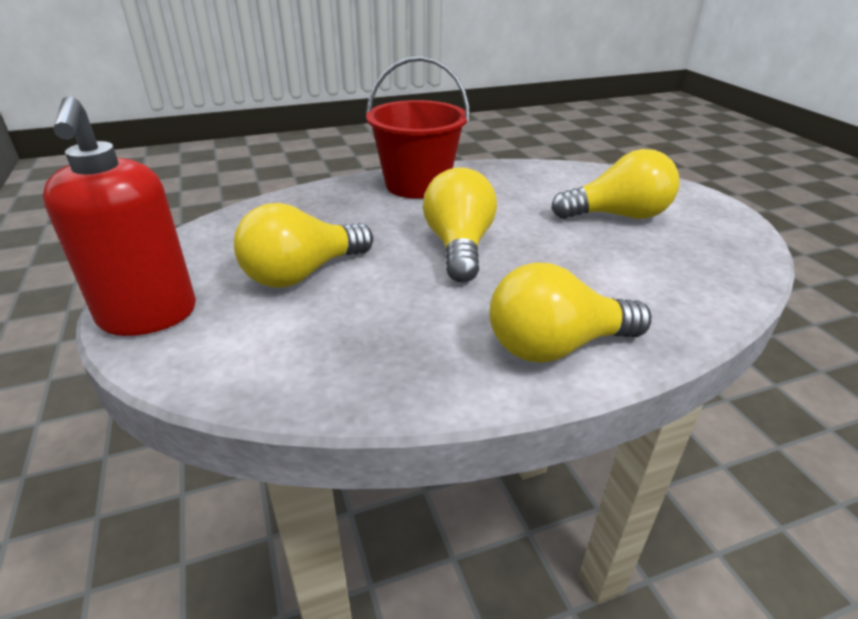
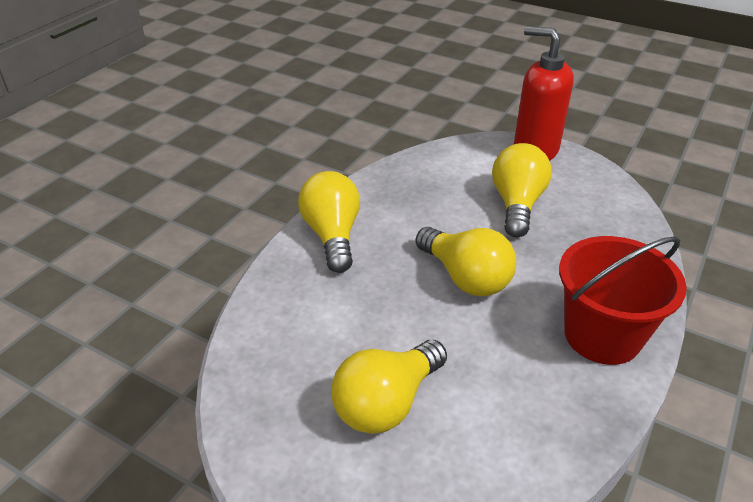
camera: 140 degrees right, 5 degrees up
yellow light bulb [490,263,651,363] -> yellow light bulb turned 45 degrees counterclockwise [298,171,360,273]

